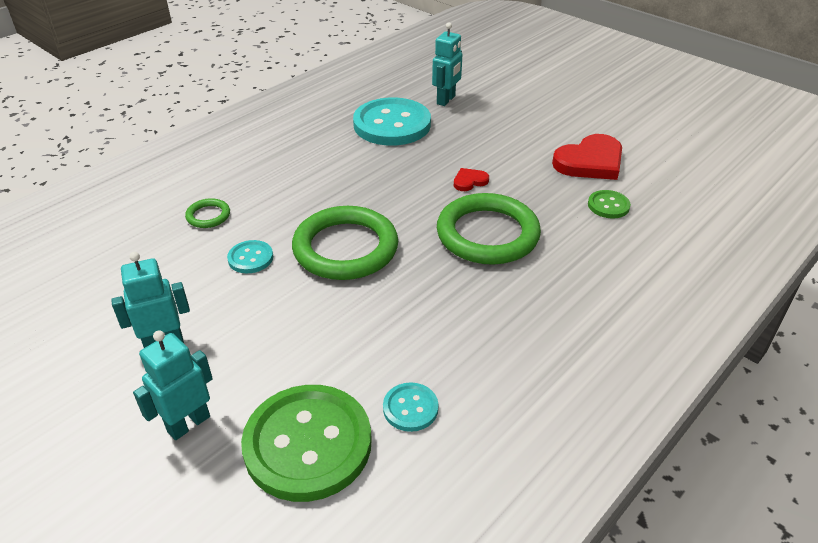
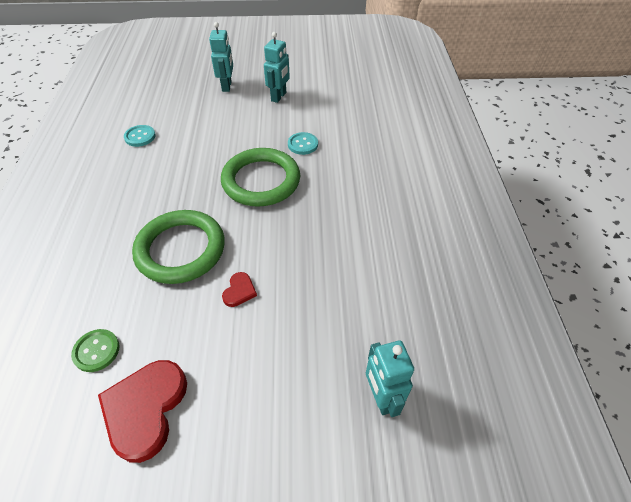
camera: 135 degrees right, 10 degrees up
green ring [185,198,230,228] -> none
green button [241,385,372,502] -> none
turquoise button [353,97,431,146] -> none

